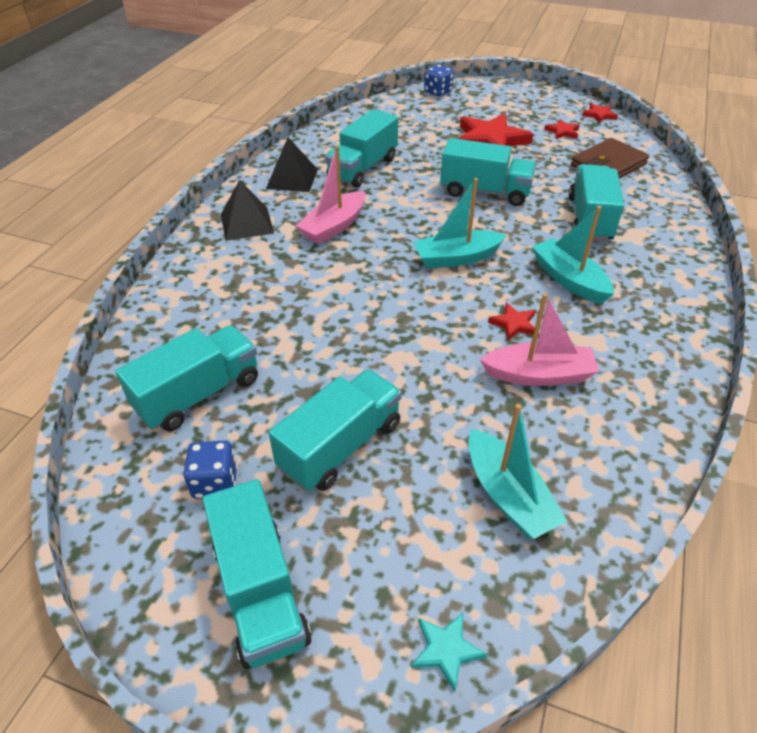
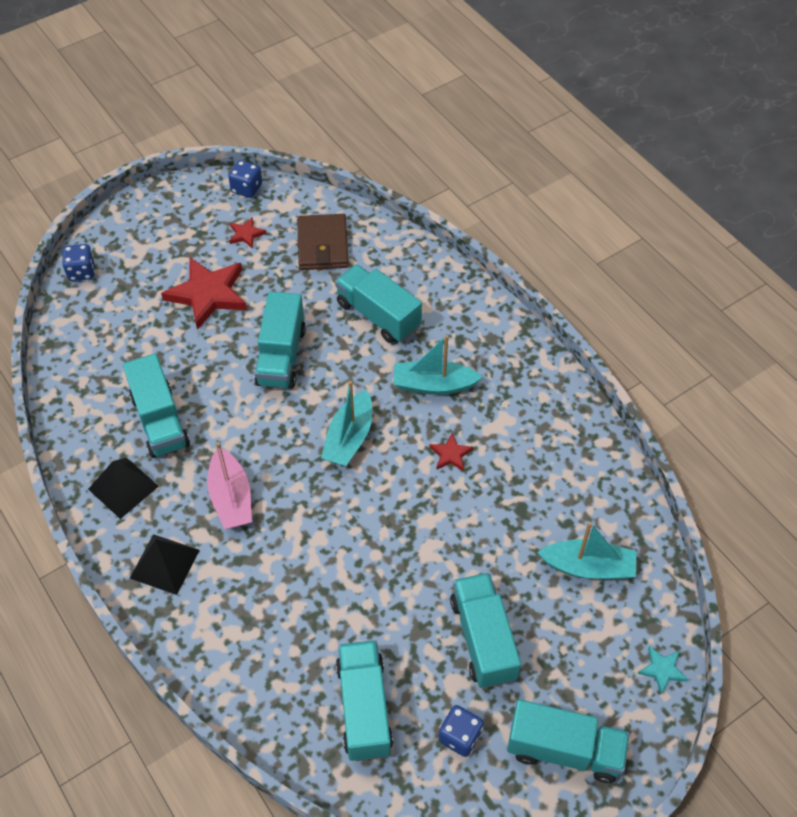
camera: 55 degrees left, 10 degrees up
turquoise truck [440,138,536,206] -> turquoise truck turned 135 degrees clockwise [254,292,306,389]
pink boat [480,293,599,386] -> none
red star [582,103,618,123] -> blue dice [228,160,262,198]

